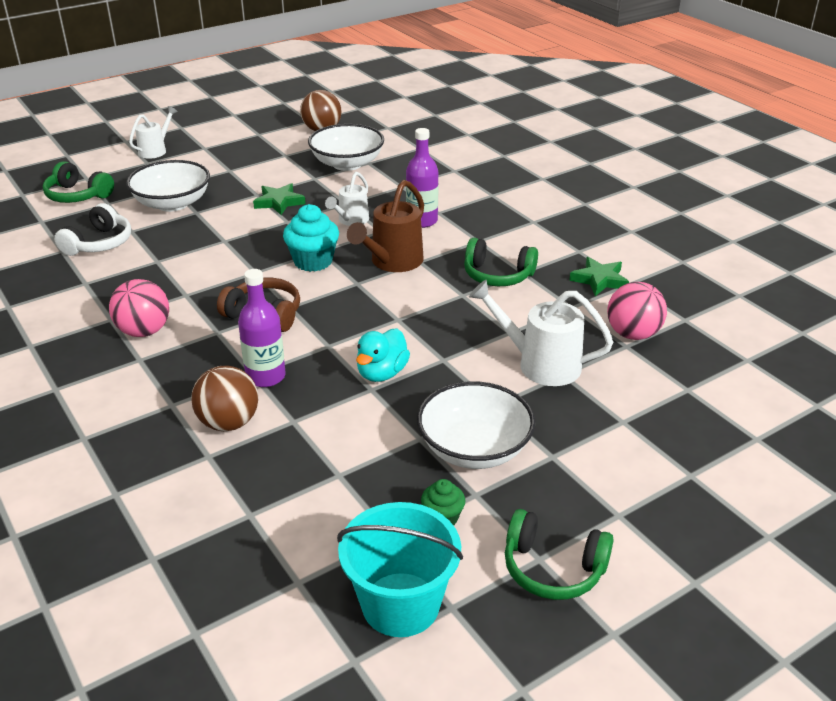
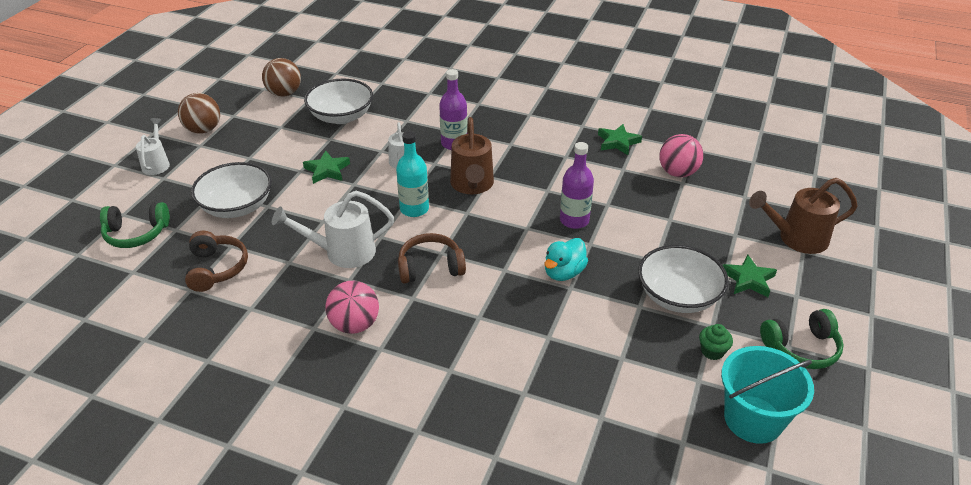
camera: 35 degrees left, 5 degrees up
white headphones [54,203,131,256] -> brown headphones [185,231,248,292]
brown ball [191,366,258,431] -> brown ball moved to [178,93,220,134]
purple bottle [238,269,286,387] -> purple bottle moved to [560,142,594,229]
turquoise cupcake [283,204,339,272] -> turquoise bottle [396,131,429,217]
turquoise duck [356,328,410,382] -> turquoise duck turned 45 degrees clockwise [544,238,588,281]
green headphones [464,238,538,286] -> none
white watering can [469,280,613,386] -> white watering can moved to [272,191,394,268]
none -> green star [723,254,777,297]
none -> brown watering can [749,178,857,254]

